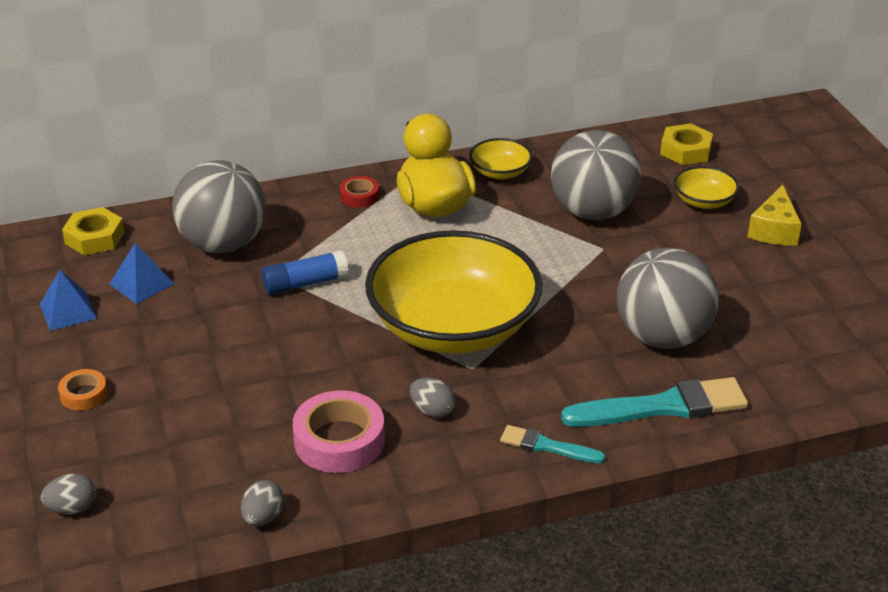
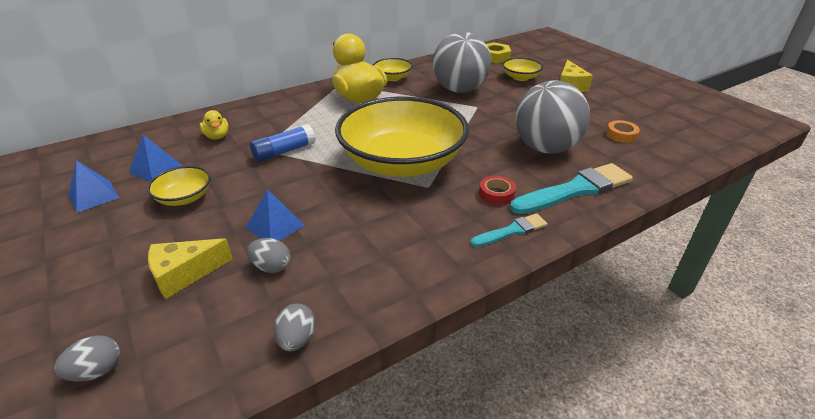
camera: 15 degrees left, 0 degrees up
orange tape [58,369,108,411] -> orange tape moved to [606,120,640,143]
yellow nut [62,207,124,255] -> none
grey ball [172,160,266,253] -> yellow duck [200,110,229,140]
pink tape [293,390,385,473] -> none
red tape [340,176,379,208] -> red tape moved to [479,176,516,205]
grey egg [410,378,455,418] -> grey egg moved to [247,238,290,273]
turquoise brush [500,425,605,463] -> turquoise brush turned 150 degrees clockwise [470,213,547,247]
none -> yellow bowl [147,166,211,206]
none -> yellow cheese [148,238,233,299]
none -> blue pyramid [246,189,305,241]

